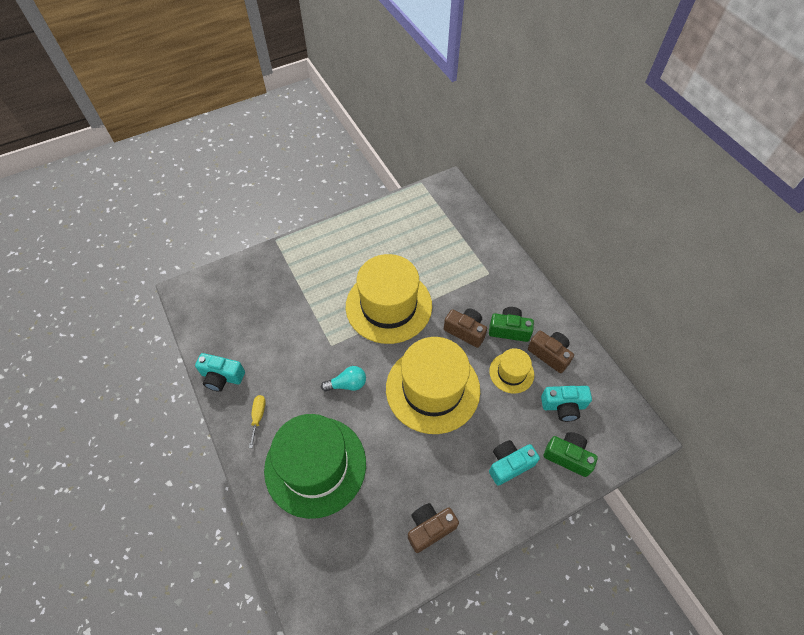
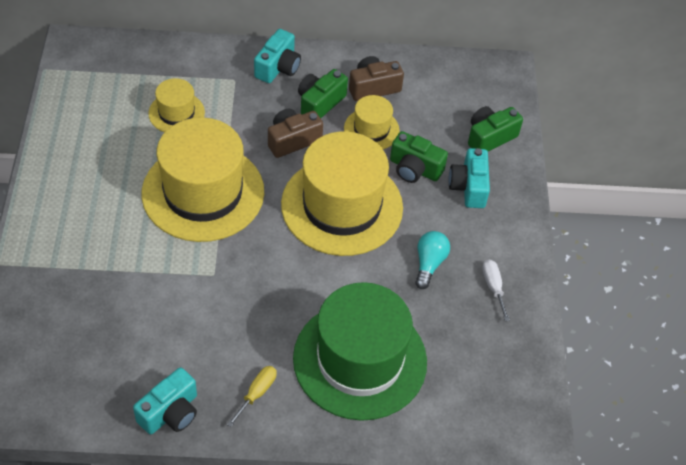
camera: 65 degrees left, 5 degrees down
yellow screwdriver [249,395,266,448] -> yellow screwdriver turned 90 degrees clockwise [227,366,277,427]
turquoise light bulb [321,366,366,392] -> turquoise light bulb moved to [415,231,450,289]
brown camera [408,503,459,553] -> white screwdriver [482,260,510,321]
turquoise camera [541,386,592,422] -> turquoise camera moved to [254,29,301,83]
none -> yellow hat [148,78,205,133]
none -> green camera [390,131,448,183]

